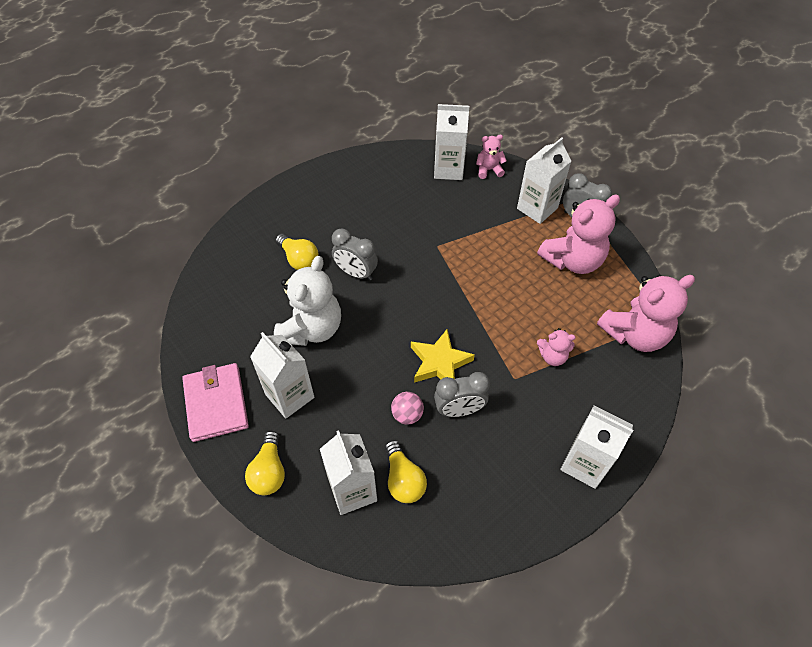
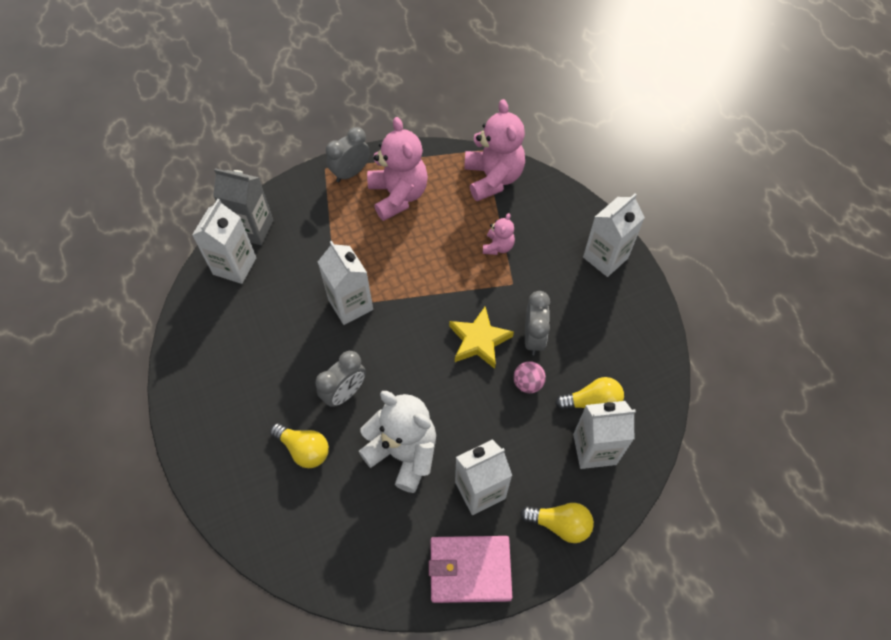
camera: 75 degrees left, 5 degrees up
yellow light bulb [276,234,319,270] -> yellow light bulb turned 60 degrees clockwise [270,423,329,468]
pink teddy bear [476,135,507,179] -> grey carton [213,168,273,245]
white carton [517,137,571,224] -> white carton moved to [318,241,373,325]

